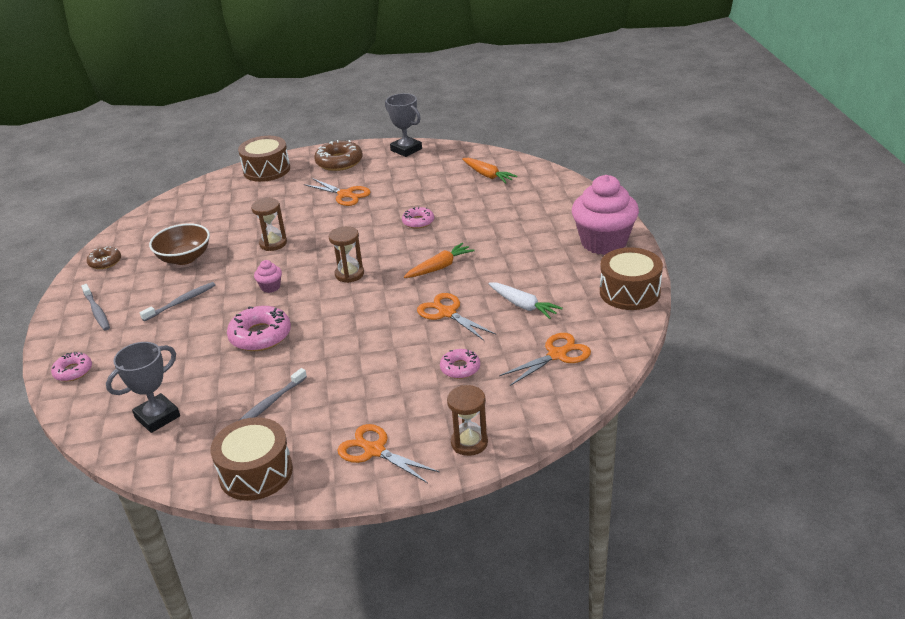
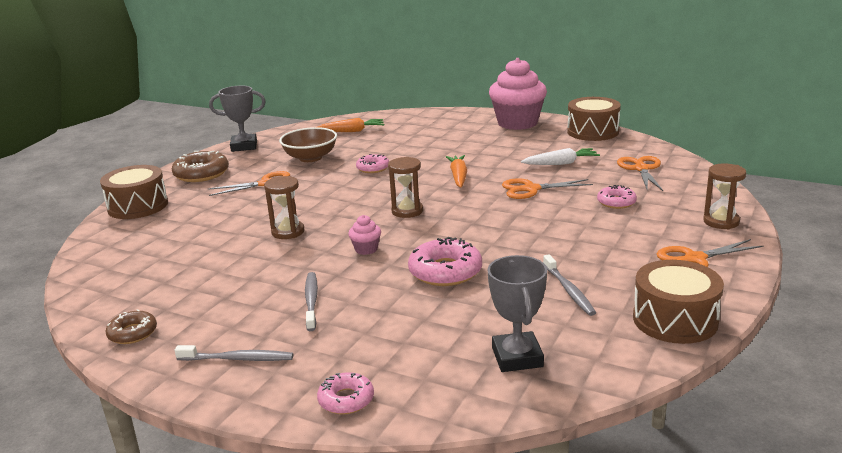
camera: 55 degrees left, 10 degrees down
brown bowl [149,223,210,265] -> brown bowl moved to [279,127,337,162]

